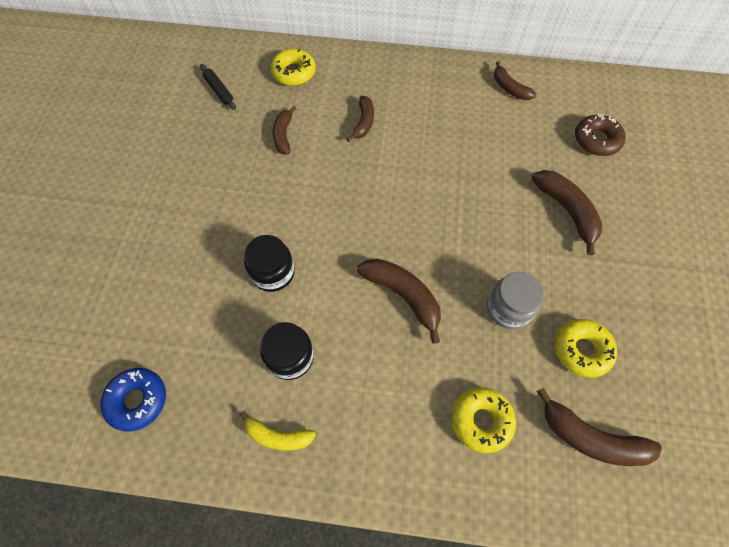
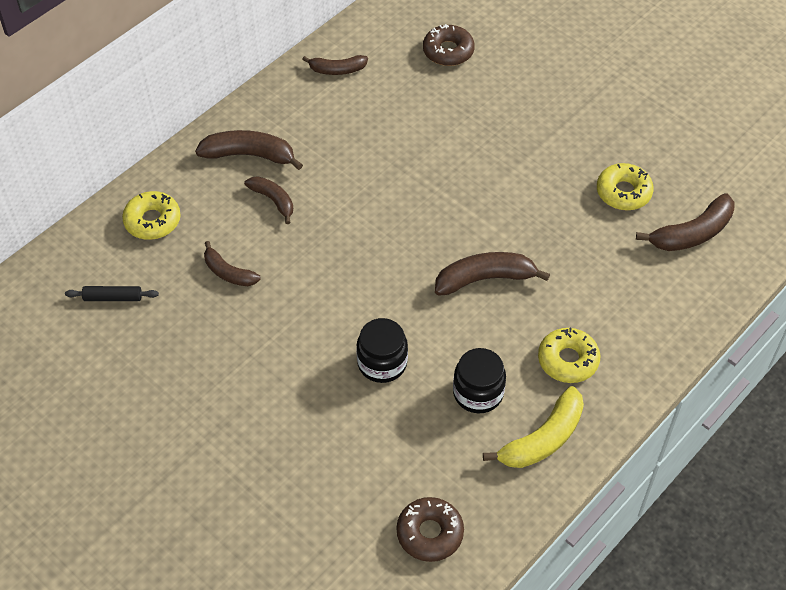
camera: 55 degrees left, 10 degrees down
blue donut [101,368,166,431] -> brown donut [397,497,464,562]
yellow banana [240,411,316,450] -> yellow banana [483,386,584,468], size x1.57
yellow donut [452,387,516,453] -> yellow donut moved to [538,328,600,383]
grey jar [487,272,544,329] -> none
brown banana [531,170,603,256] -> brown banana moved to [195,130,303,170]

